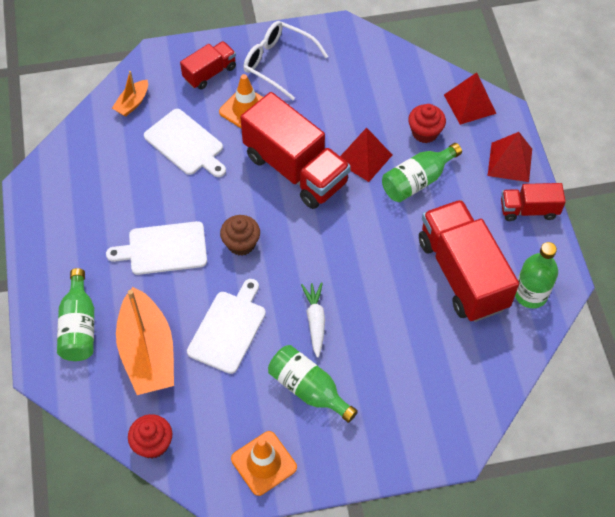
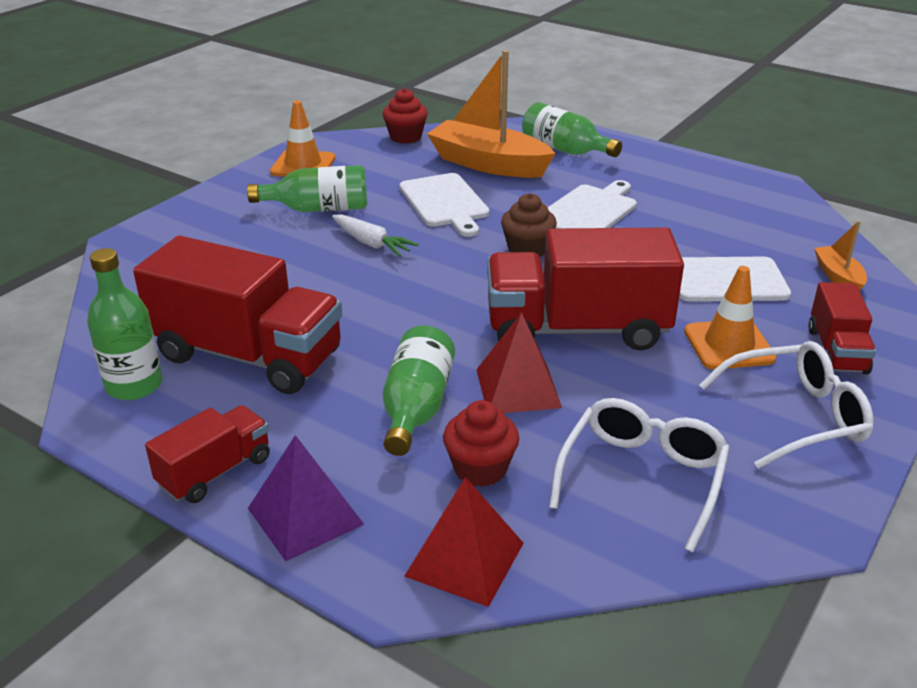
camera: 135 degrees right, 25 degrees down
red pyramid [488,132,532,182] -> purple pyramid [248,435,364,561]
none -> white glasses [549,398,730,552]

